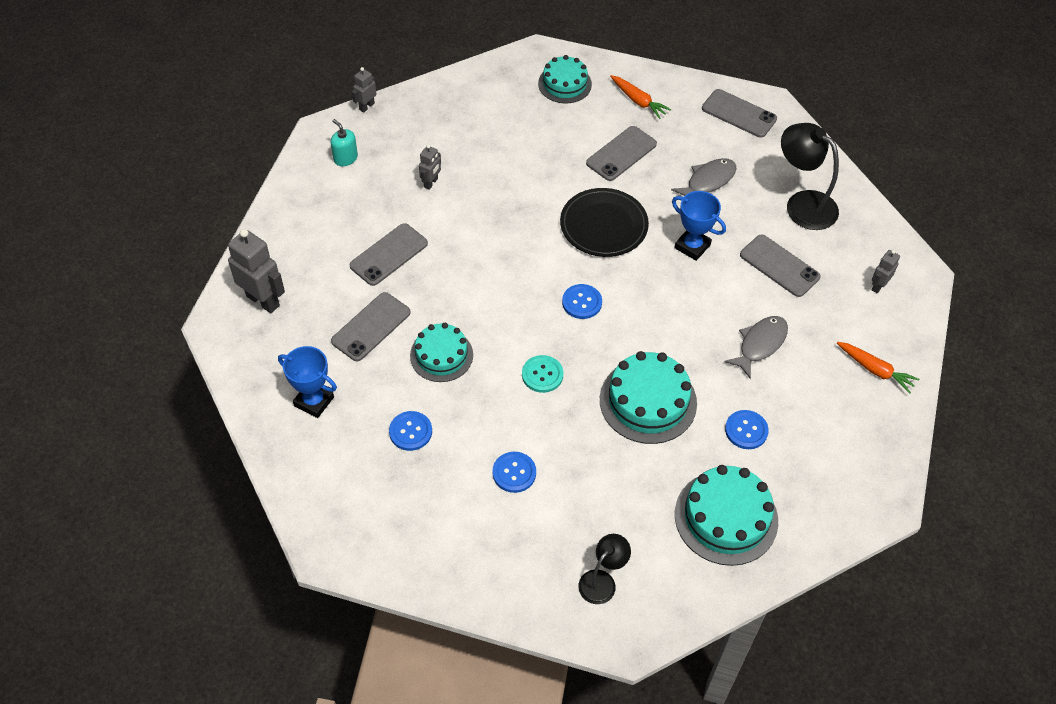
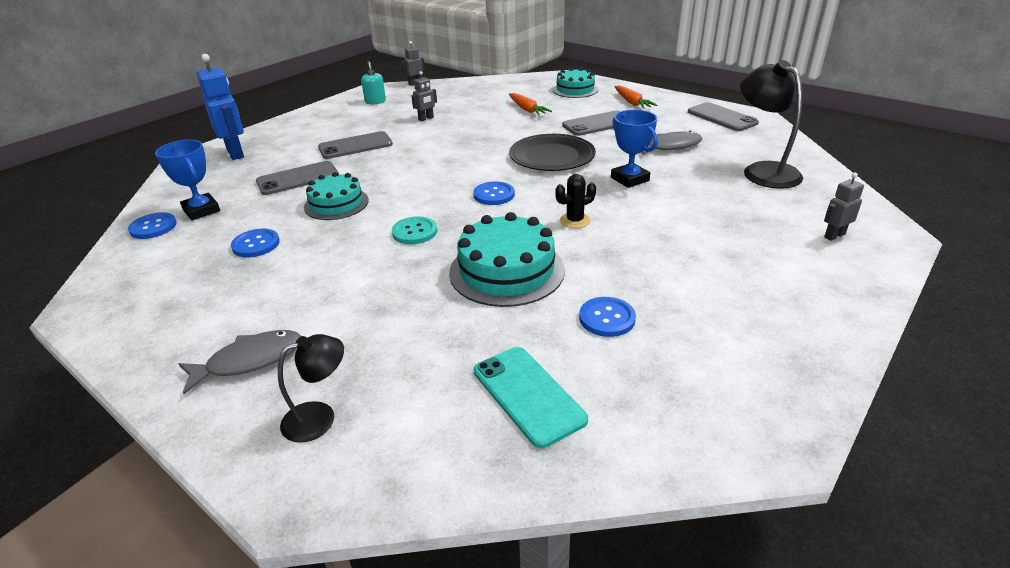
camera: 25 degrees right, 20 degrees down
grey robot [228,229,285,313] -> blue robot [196,54,244,160]
blue button [493,452,536,493] -> blue button moved to [128,212,177,239]
turquoise cake [675,465,778,566] -> turquoise phone [474,347,588,448]
grey fish [724,316,788,379] -> grey fish moved to [178,330,301,394]
grey phone [740,234,820,297] -> none
orange carrot [837,342,919,394] -> orange carrot moved to [509,93,552,115]
none -> black cactus [555,174,596,228]

